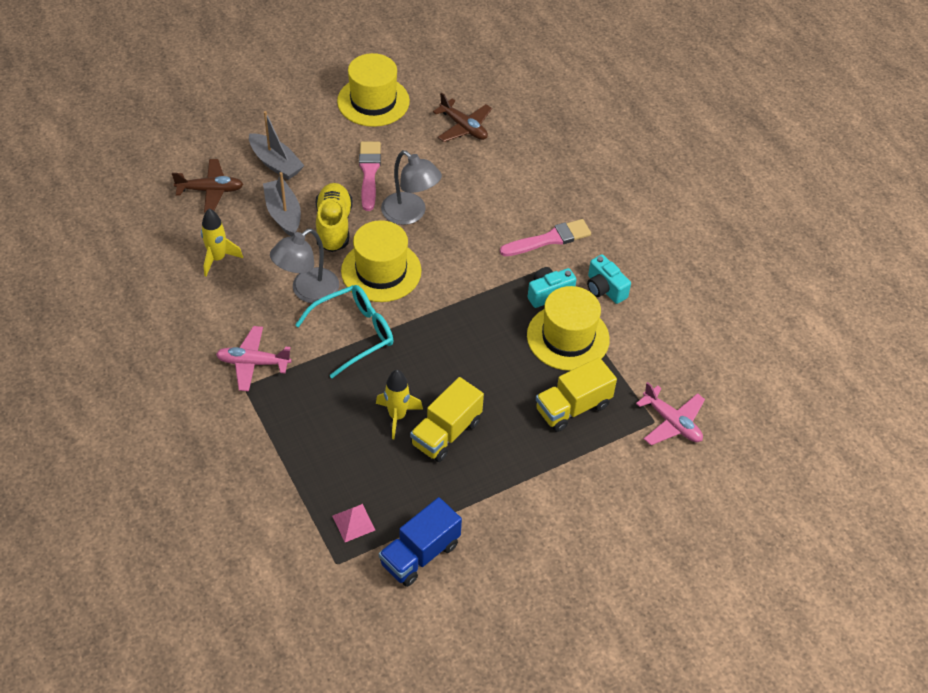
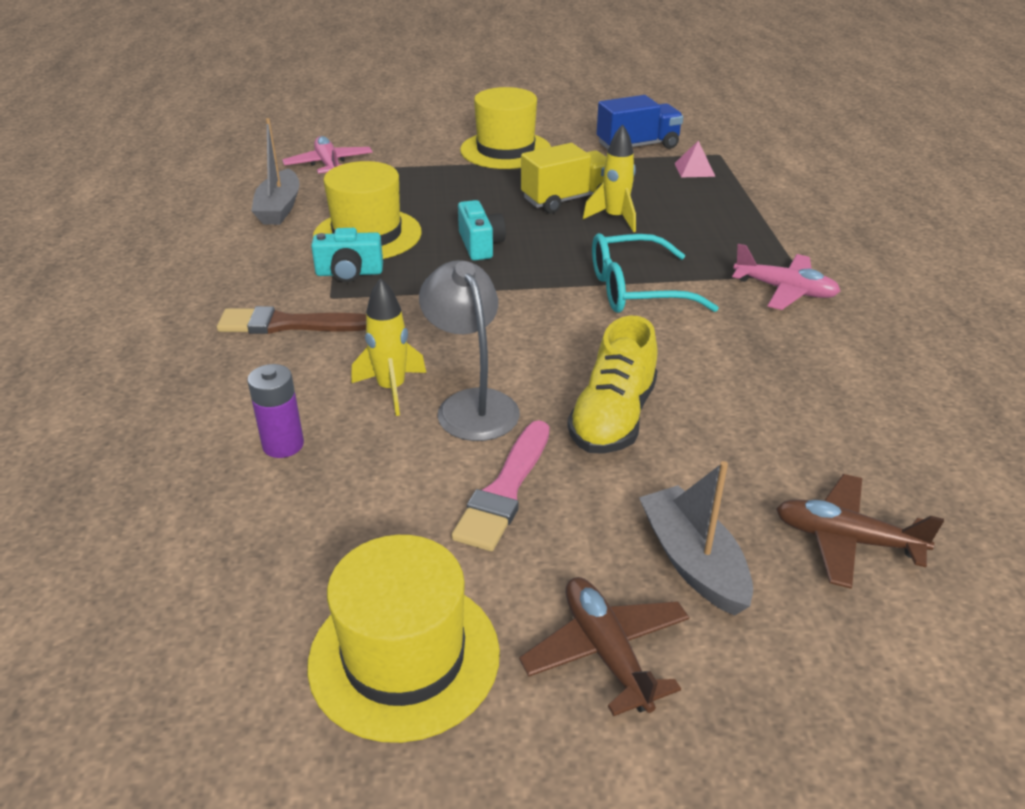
camera: 155 degrees left, 15 degrees down
yellow rocket [201,209,243,276] -> yellow rocket moved to [351,278,426,416]
grey boat [263,172,301,237] -> grey boat moved to [251,118,300,225]
grey lamp [270,229,339,303] -> none
yellow hat [341,220,422,302] -> yellow hat moved to [460,87,551,169]
brown plane [433,92,492,142] -> brown plane moved to [519,577,689,716]
pink brush [500,219,591,256] -> brown brush [217,306,366,334]
yellow truck [536,357,617,432] -> none
turquoise camera [587,254,631,304] -> turquoise camera moved to [458,200,506,261]
none -> purple battery [247,364,304,458]

